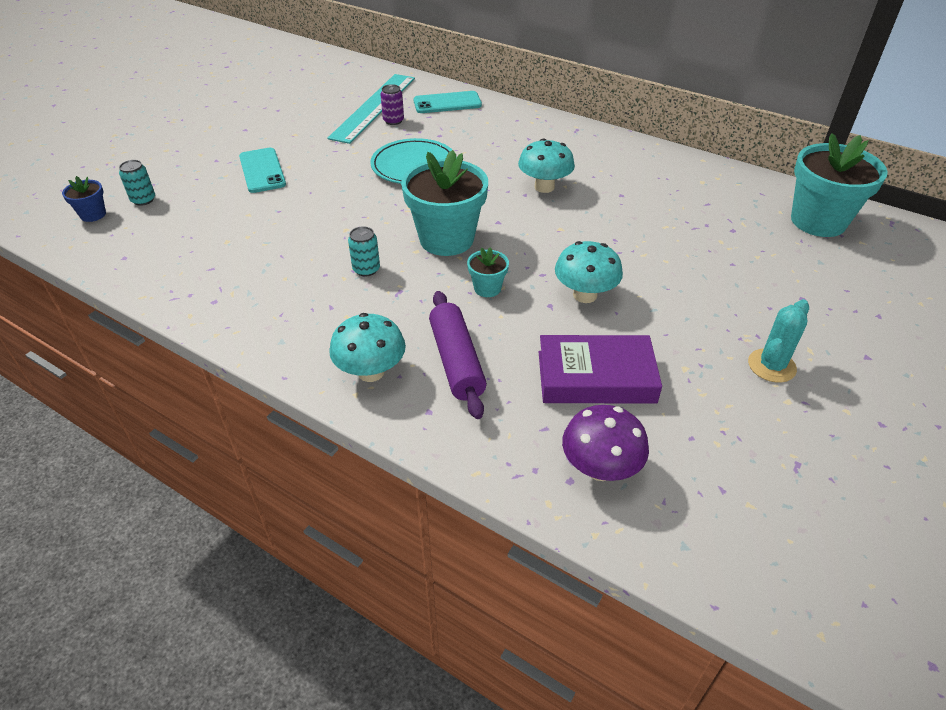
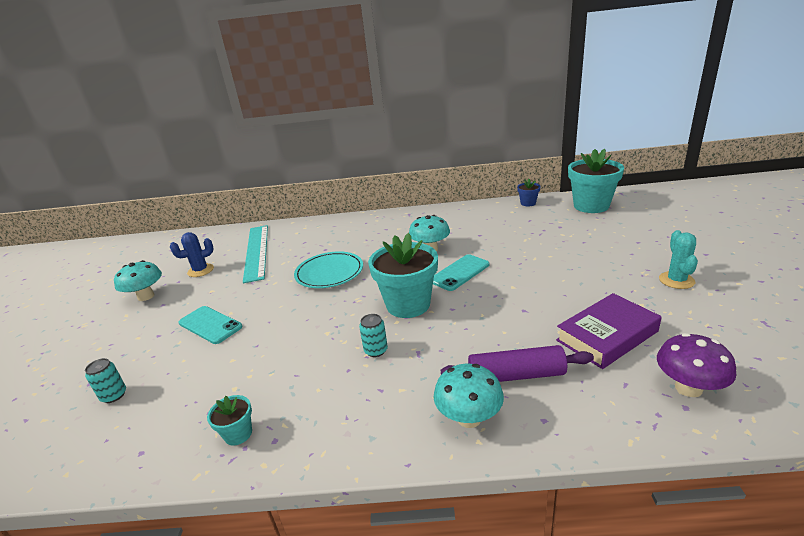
camera: 30 degrees left, 15 degrees down
blue flower pot [62,176,106,222] -> blue flower pot moved to [517,179,541,206]
purple can [380,84,404,125] -> none
turquoise phone [413,91,482,113] -> turquoise phone moved to [433,254,489,291]
purple rolling pin [429,291,487,419] -> purple rolling pin turned 45 degrees counterclockwise [441,345,594,382]
turquoise flower pot [467,247,509,297] -> turquoise flower pot moved to [207,395,252,445]
turquoise mushroom [555,241,623,303] -> turquoise mushroom moved to [114,260,162,301]
none -> blue cactus [170,232,214,277]

